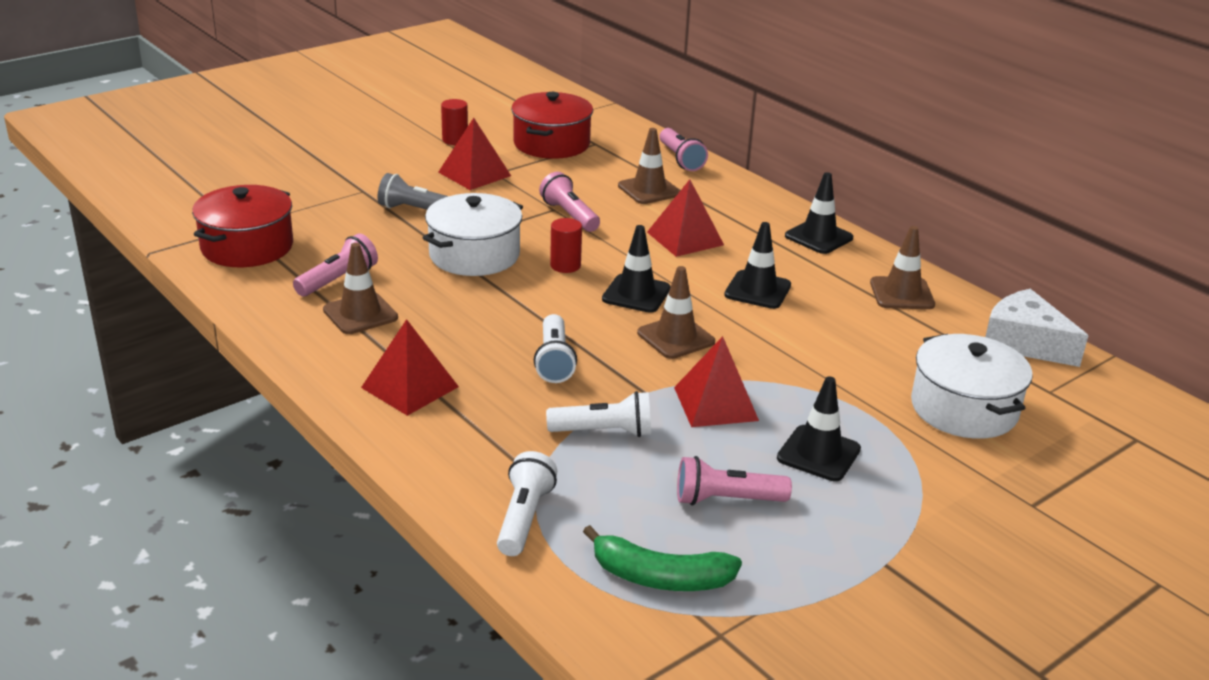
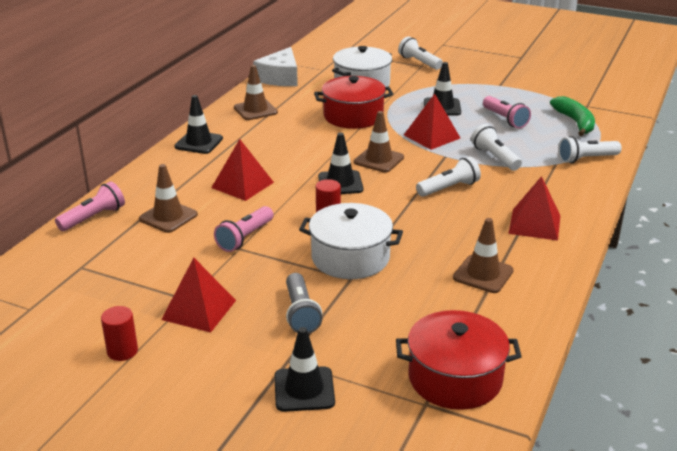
camera: 115 degrees left, 0 degrees up
pink flashlight [293,233,378,296] -> none
red pot [511,92,593,159] -> red pot moved to [314,76,393,129]
black traffic cone [724,222,791,309] -> black traffic cone moved to [275,327,335,412]
none -> white flashlight [398,36,443,70]

